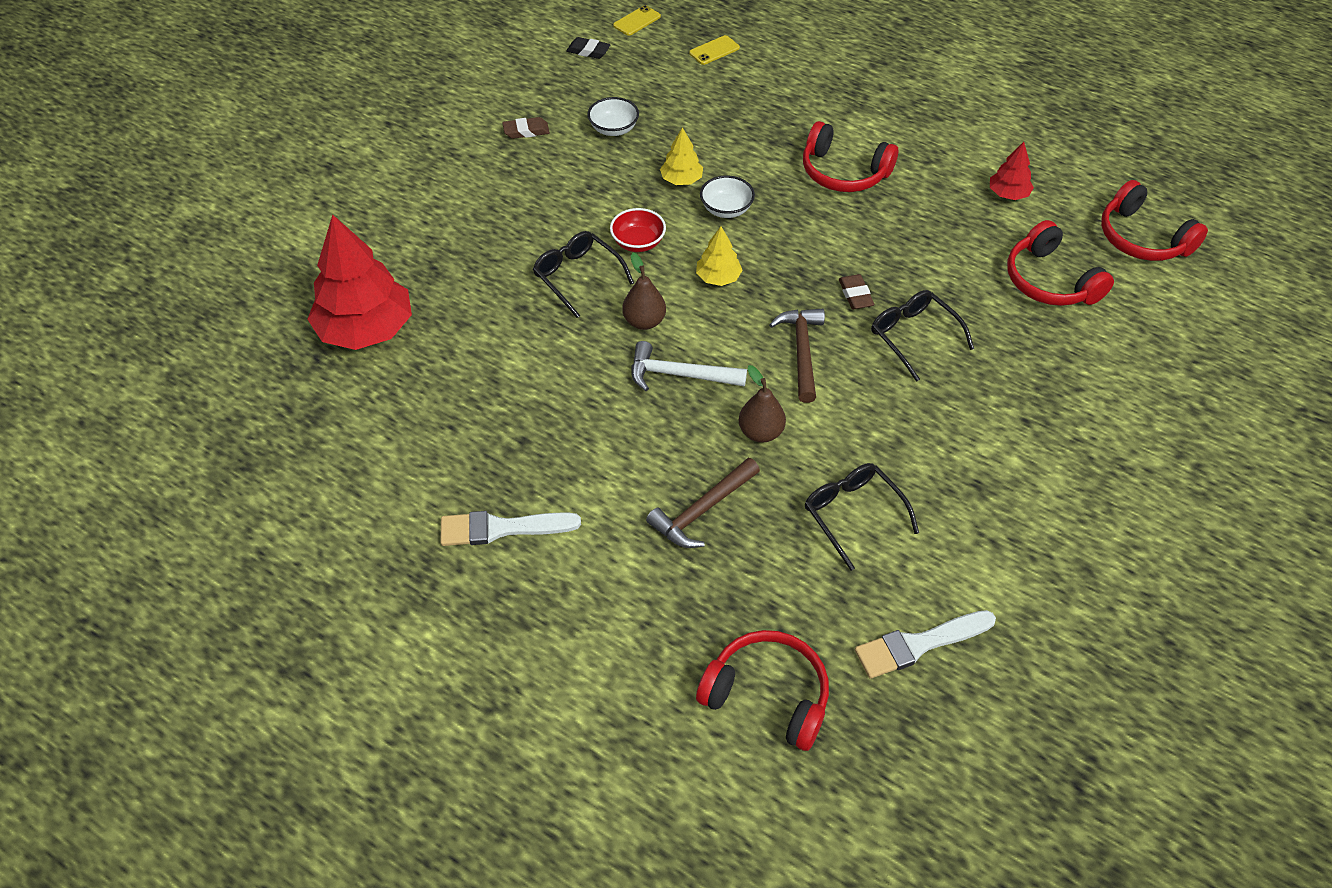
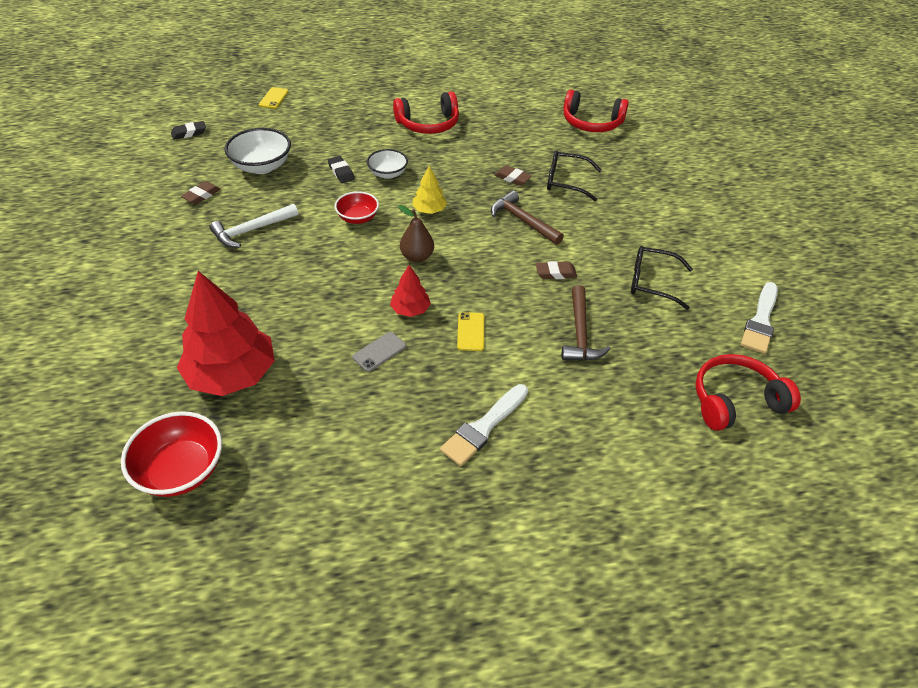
camera: 45 degrees left, 5 degrees down
black glasses [533,231,634,318] -> none
white bowl [587,97,639,136] -> white bowl [224,128,291,174], size x1.57
yellow phone [613,5,661,36] -> yellow phone moved to [457,312,484,351]
white hammer [631,341,747,391] -> white hammer moved to [210,204,298,248]
yellow tree [660,127,703,185] -> black eraser [328,156,355,183]
brown pear [739,365,786,443] -> brown eraser [536,261,577,279]
red tree [990,142,1034,200] -> red tree moved to [390,265,431,317]
red headphones [1101,180,1208,261] -> none
none -> red bowl [121,411,222,497]
none -> grey phone [352,332,406,372]

